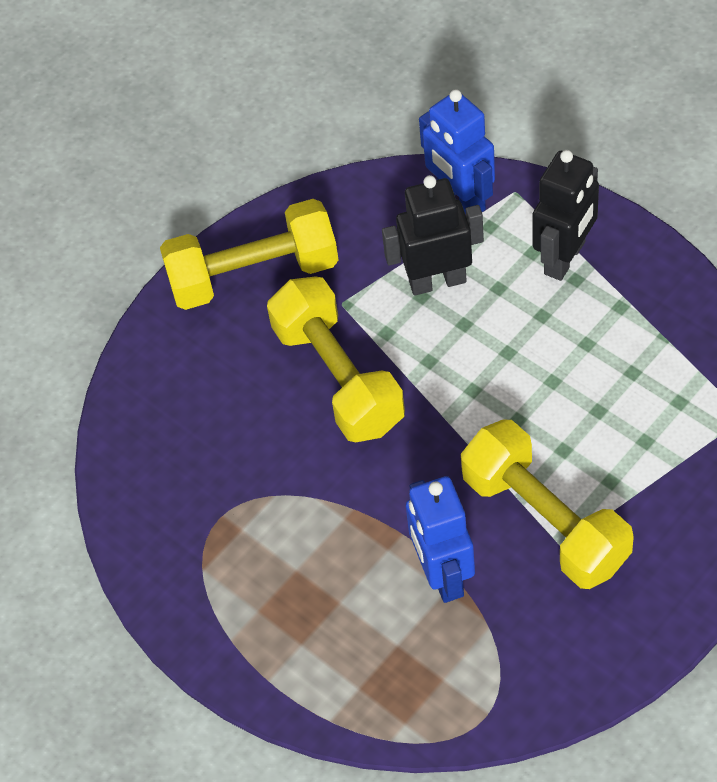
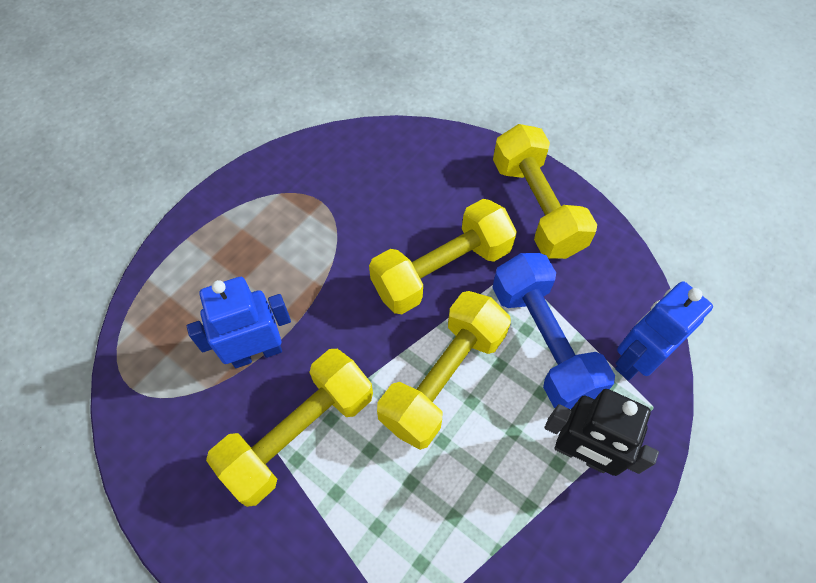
camera: 80 degrees right, 5 degrees up
black robot [382,175,484,296] -> blue dumbbell [493,253,615,409]
none -> yellow dumbbell [377,291,511,450]

